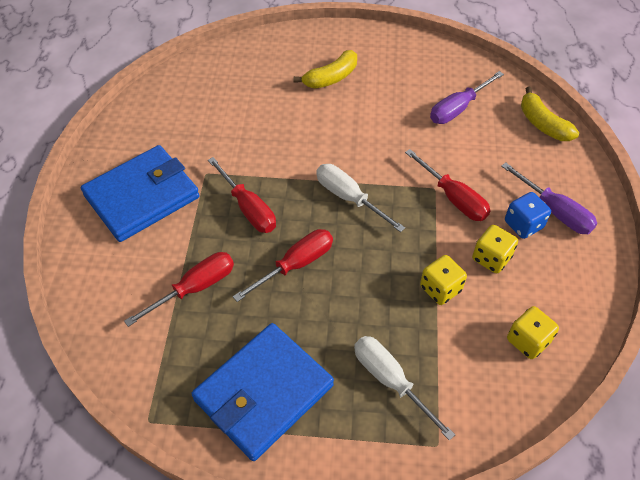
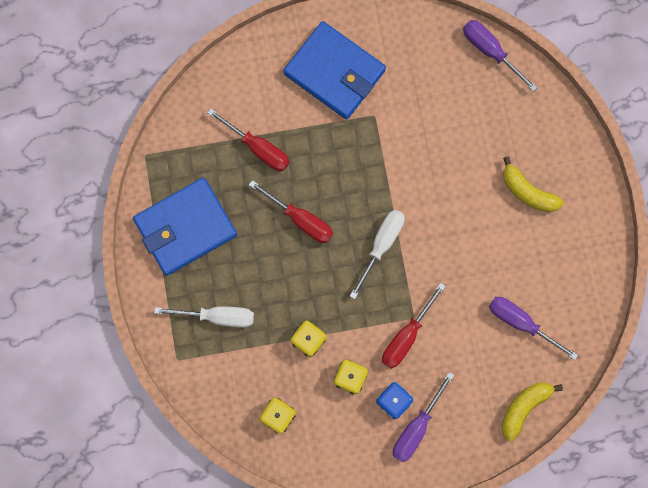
camera: 75 degrees right, 25 degrees up
blue wallet [191,323,334,461] -> blue wallet turned 60 degrees counterclockwise [133,177,237,276]
red screwdriver [208,157,276,233] -> none
white screwdriver [354,336,455,441] -> white screwdriver turned 60 degrees clockwise [154,306,254,328]
none -> purple screwdriver [463,20,538,92]

